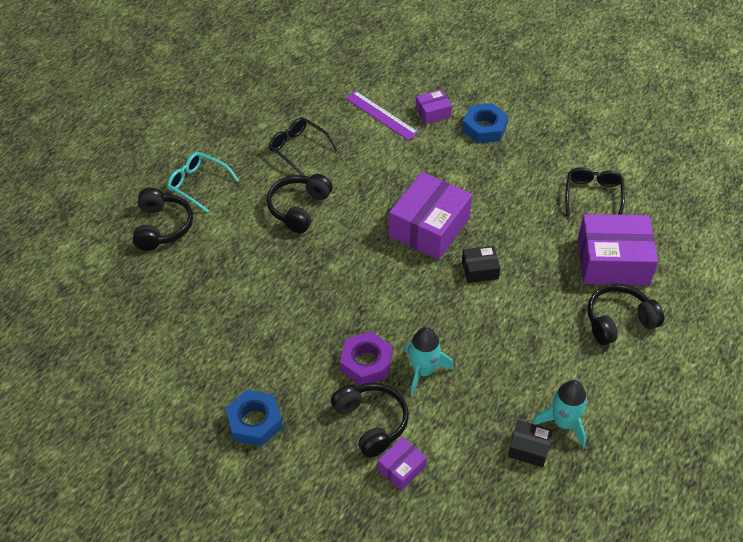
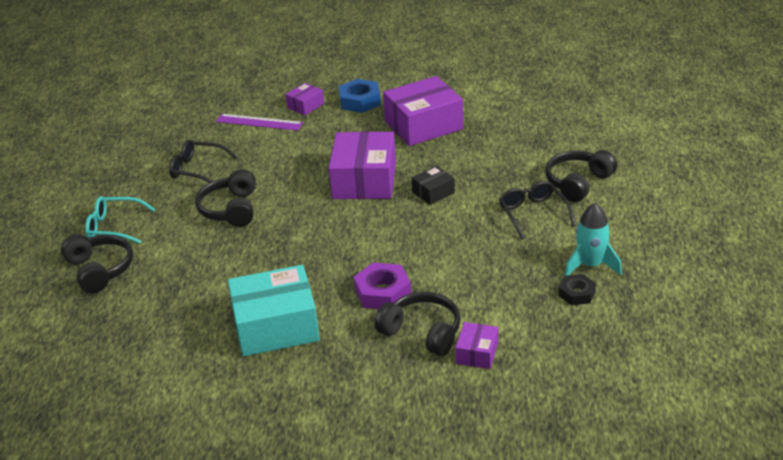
camera: 25 degrees left, 15 degrees down
blue nut [225,390,282,446] -> none
turquoise rocket [404,327,454,396] -> none
black box [508,420,553,467] -> black nut [558,274,596,305]
black glasses [565,167,625,216] -> black glasses moved to [499,181,576,240]
purple box [578,214,658,285] -> purple box moved to [383,76,463,146]
none -> turquoise box [228,265,320,356]

